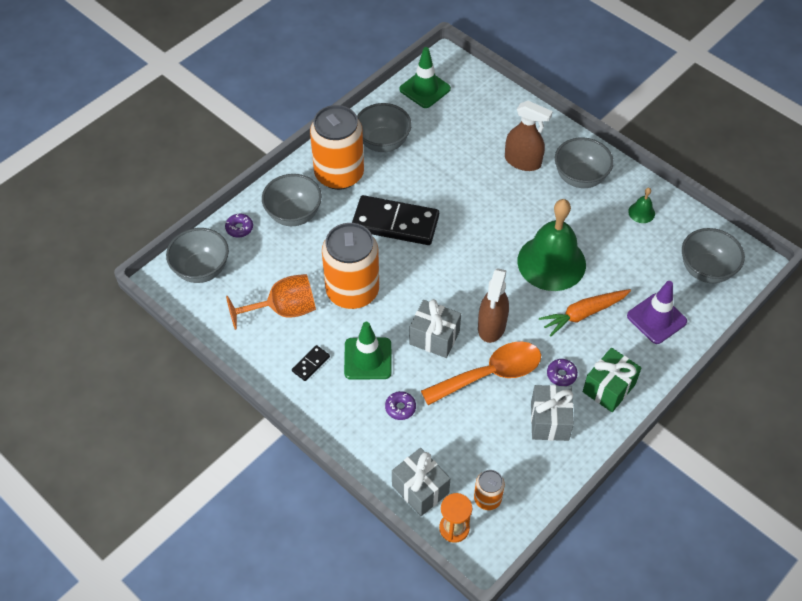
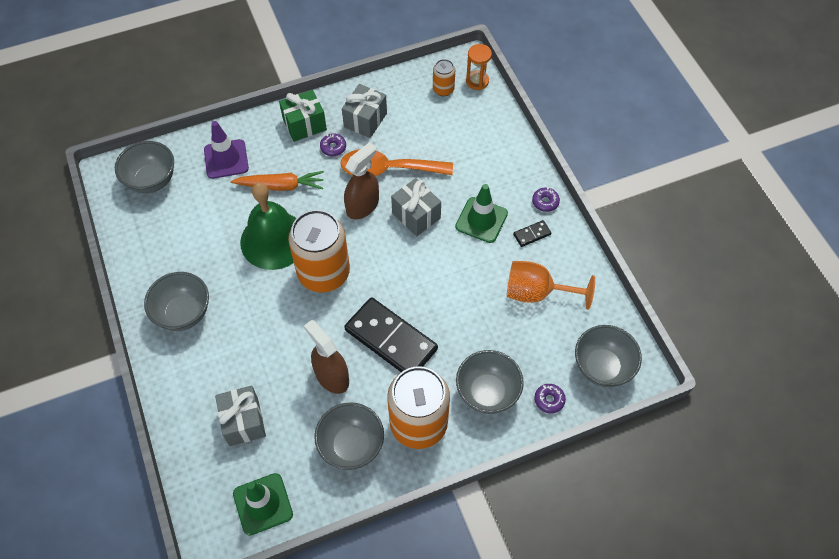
camera: 155 degrees left, 5 degrees up
orange can [322,223,379,309] -> orange can moved to [288,210,350,292]
purple donut [385,391,416,420] -> purple donut moved to [532,187,560,212]
grey gift [392,448,451,516] -> grey gift moved to [215,385,266,446]
brown spray bottle [505,101,553,171] -> brown spray bottle moved to [304,320,349,394]
green bell [628,188,655,223] -> none

